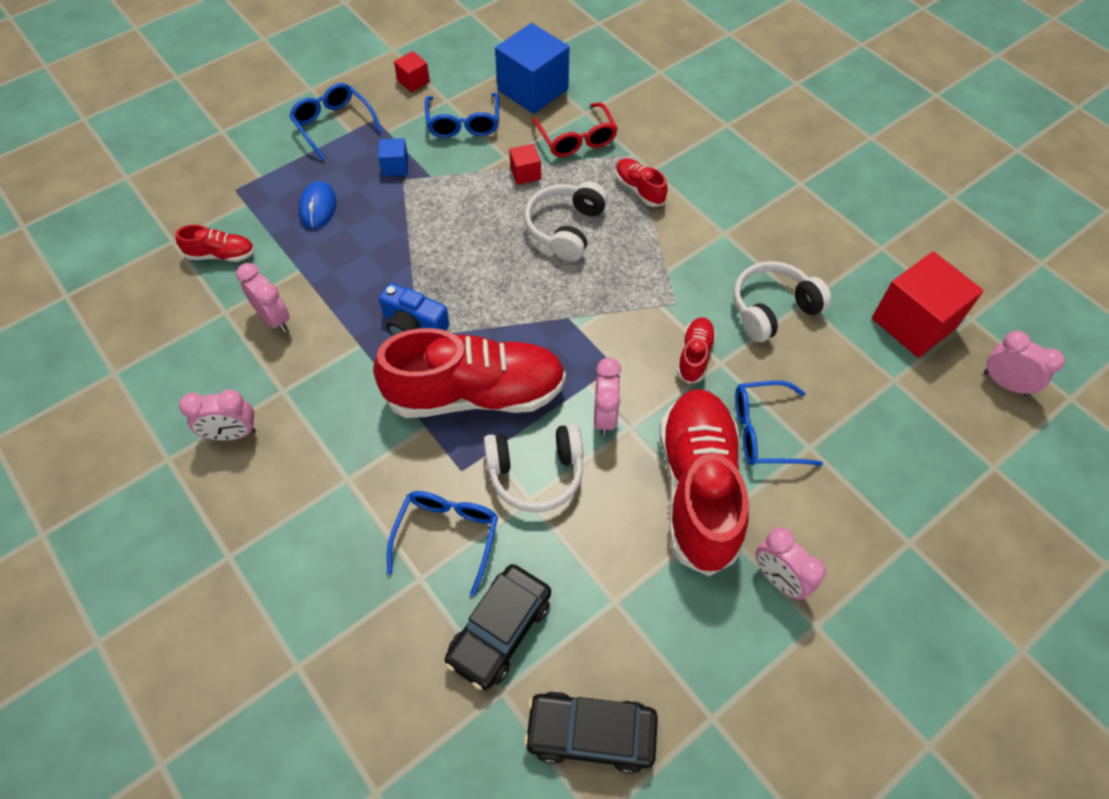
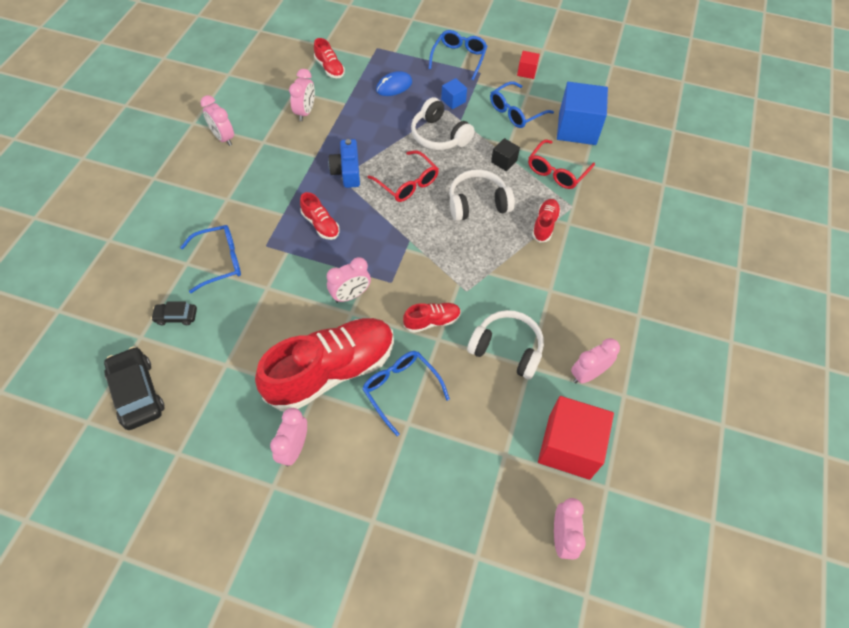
camera: 55 degrees right, 0 degrees up
red shoe [373,328,566,418] -> red shoe [300,192,340,240], size x0.44
black car [445,564,551,690] -> black car [151,301,197,325], size x0.54
white headphones [484,424,583,512] -> white headphones moved to [411,97,475,150]
red cube [509,144,541,185] -> black cube [491,138,520,171]
none -> red glasses [368,150,439,202]
none -> pink clock [571,338,620,383]

